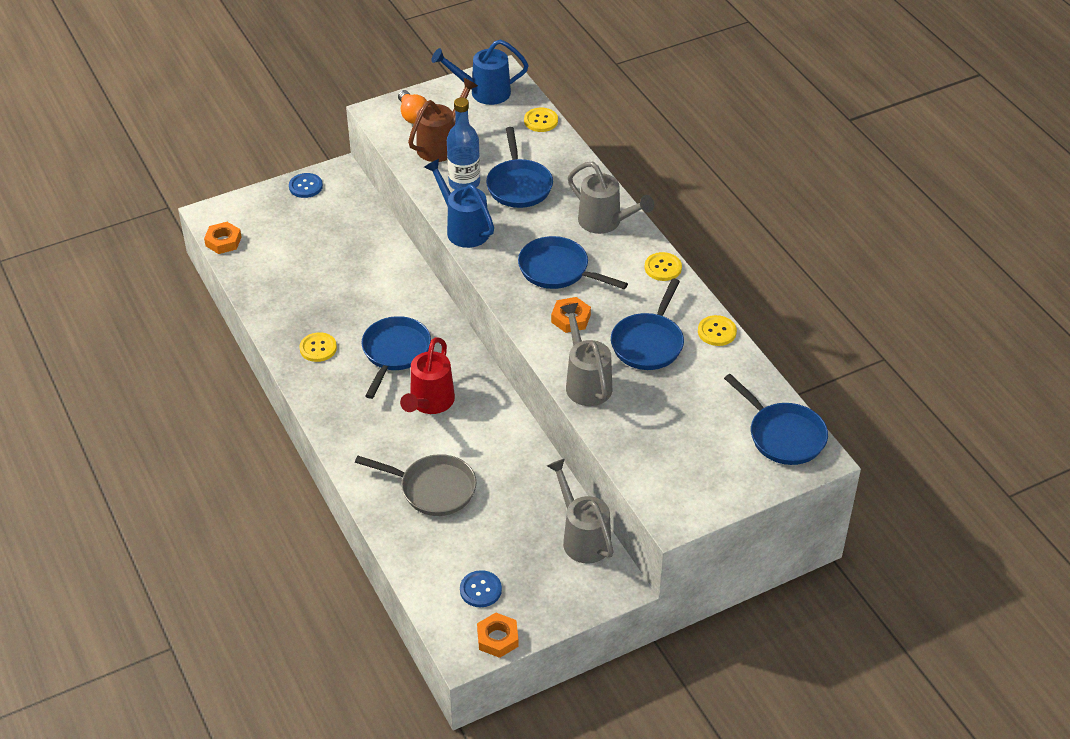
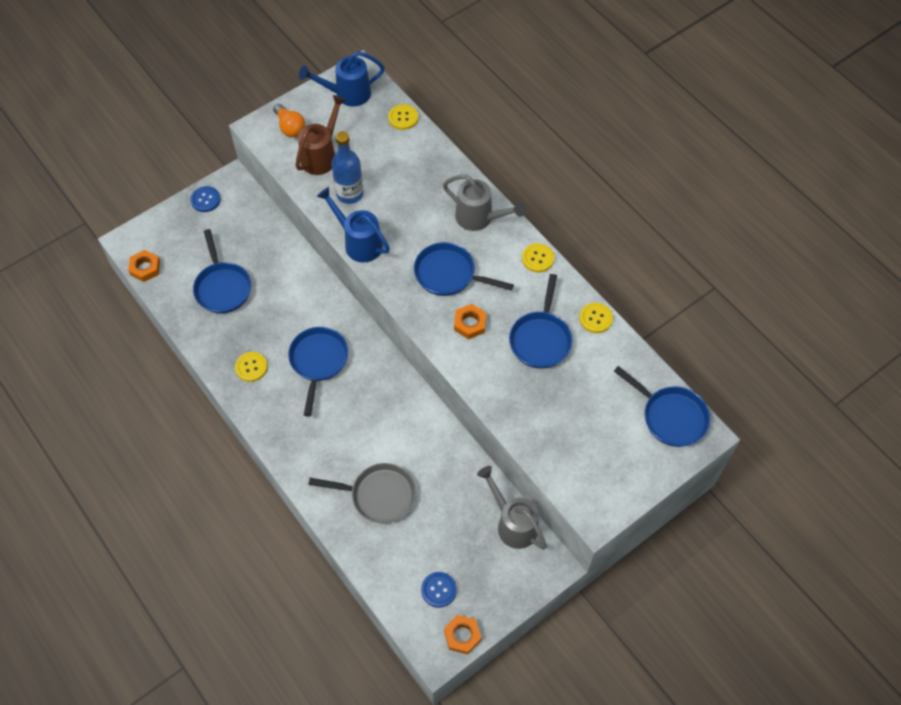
camera: 10 degrees left, 15 degrees up
red watering can [400,337,455,414] -> none
blue pan [486,127,553,208] -> blue pan moved to [193,229,251,313]
grey watering can [560,303,612,406] -> none

